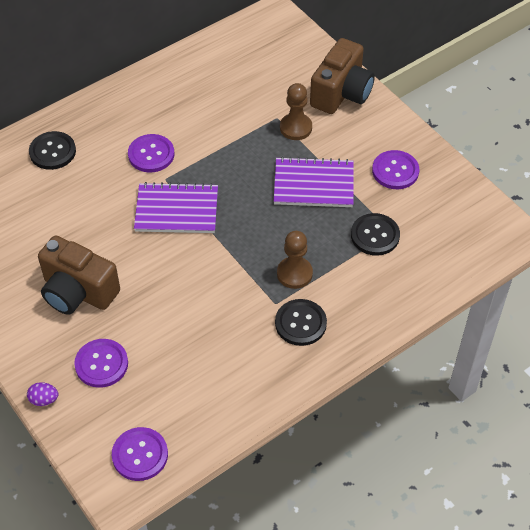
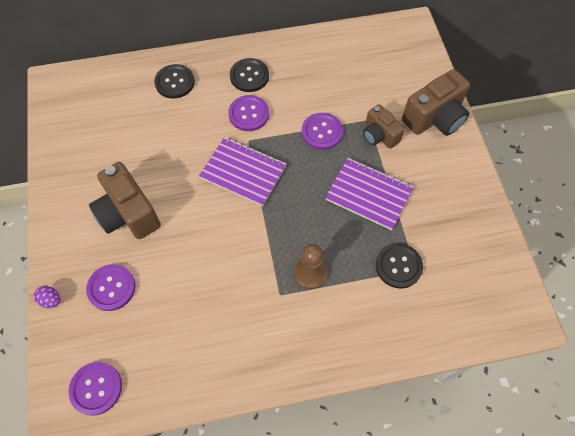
camera: 25 degrees right, 10 degrees up
black button [275,299,327,346] -> black button moved to [230,58,269,92]
brown pawn [280,83,312,140] -> brown camera [363,104,405,149]
purple button [372,150,419,189] -> purple button moved to [302,113,343,150]

